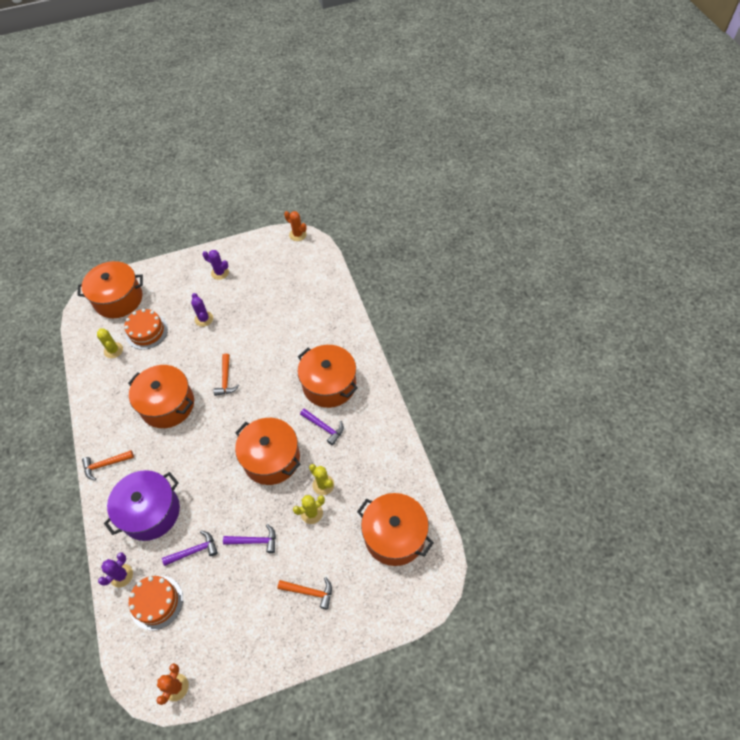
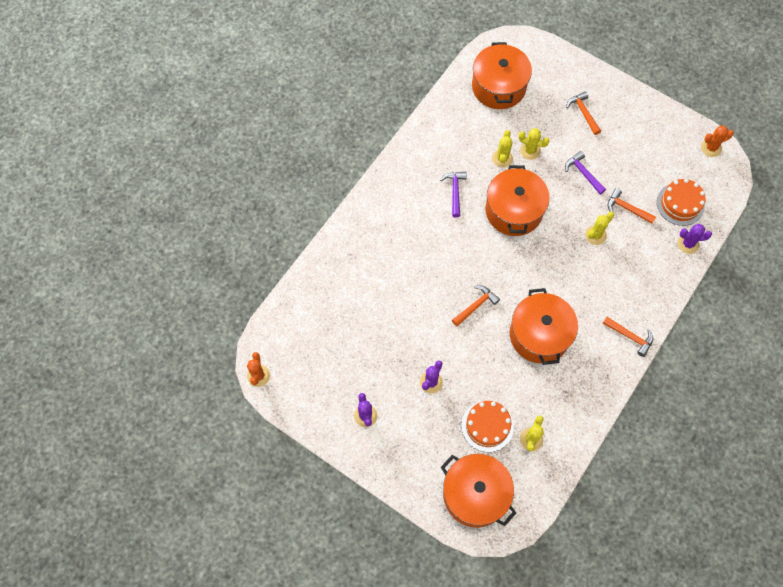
camera: 130 degrees left, 10 degrees up
purple pot [104,470,180,541] -> none
purple hammer [162,531,218,566] -> orange hammer [608,188,656,224]
orange pot [298,345,358,408] -> none
none -> yellow cactus [585,212,614,245]

